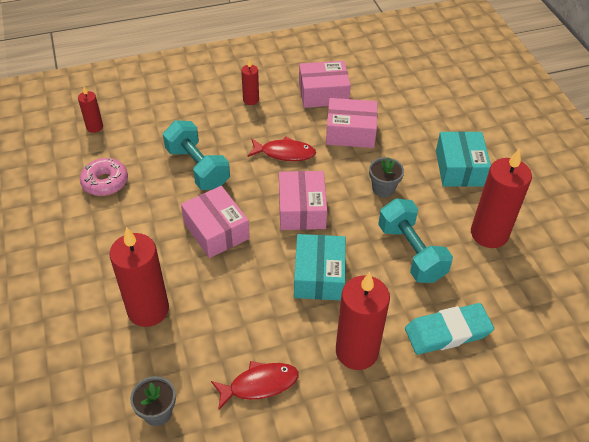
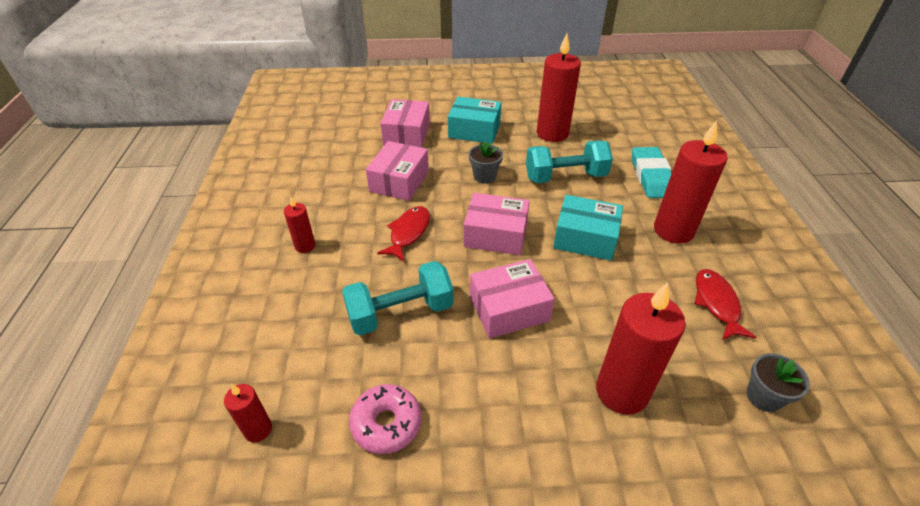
camera: 75 degrees left, 5 degrees down
pink box [299,61,351,108] -> pink box moved to [380,99,430,148]

